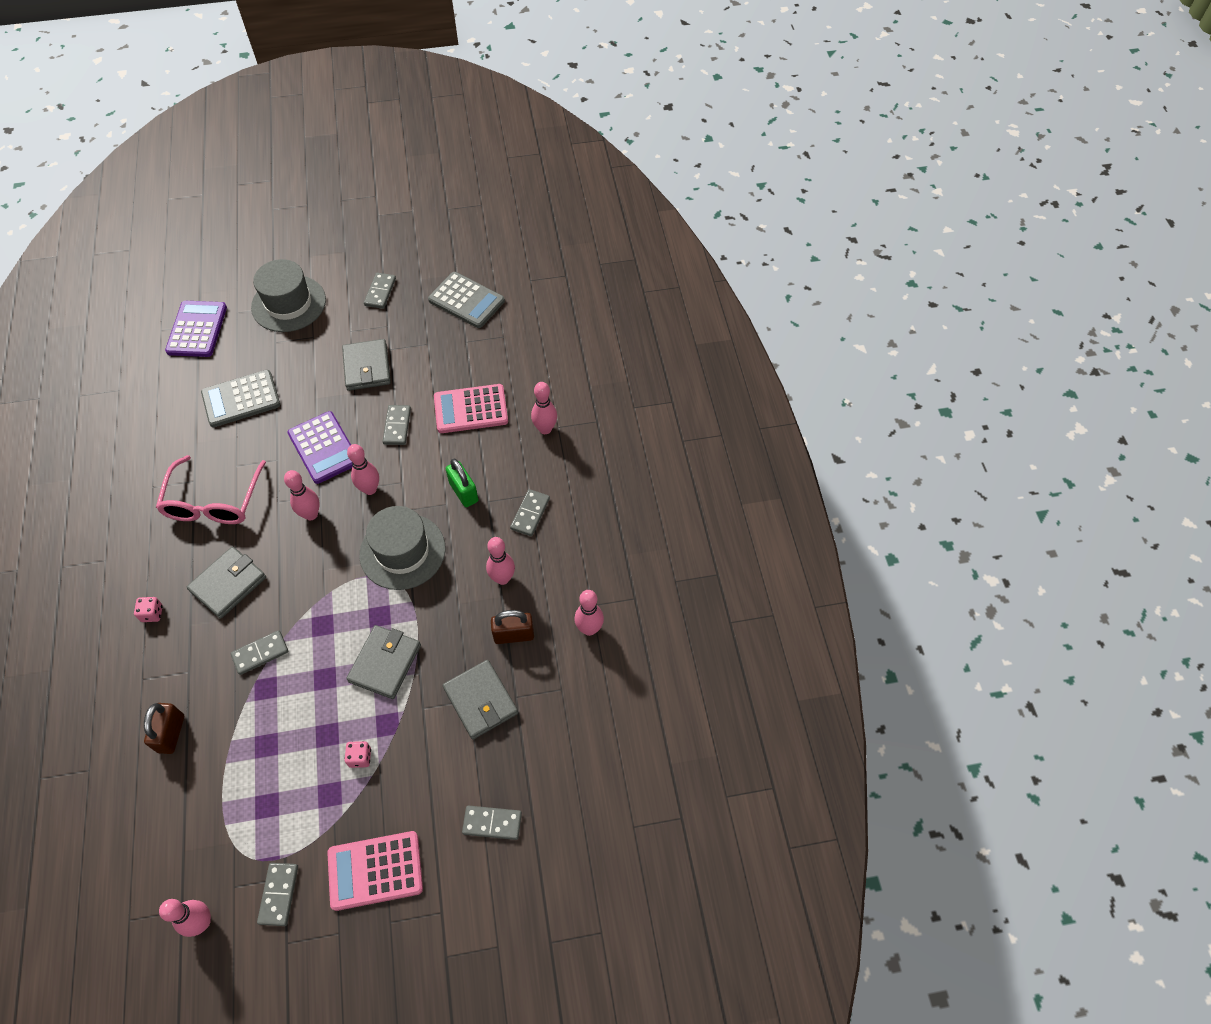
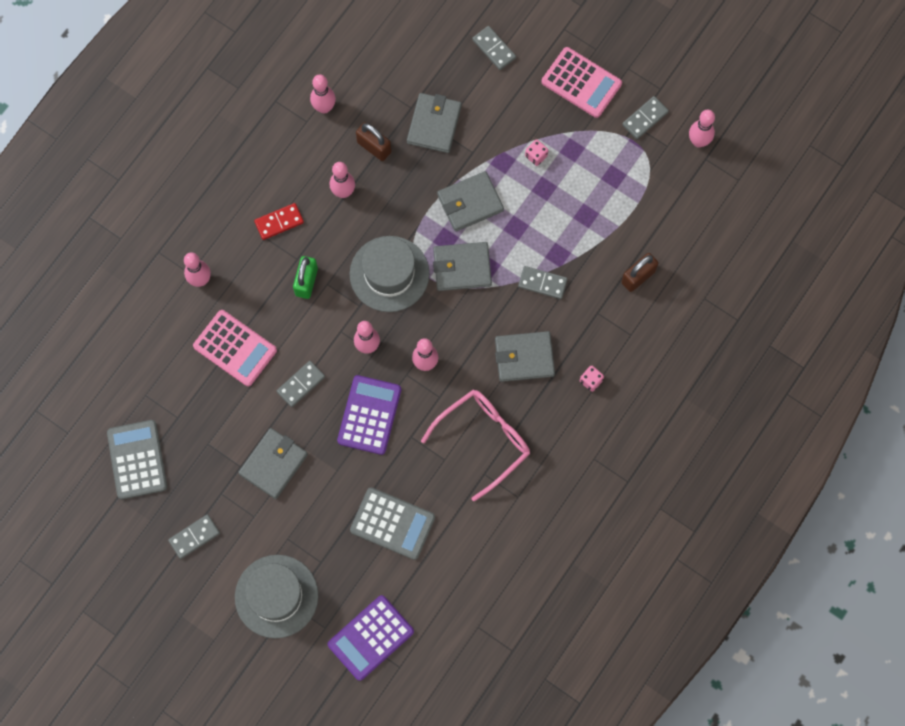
camera: 135 degrees left, 15 degrees up
grey domino [510,489,550,536] -> red domino [254,203,304,240]
none -> grey wallet [433,242,492,291]

